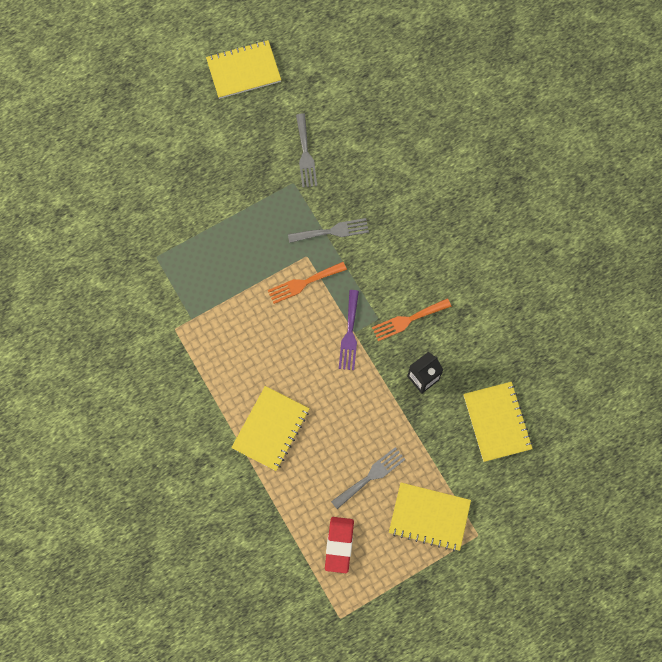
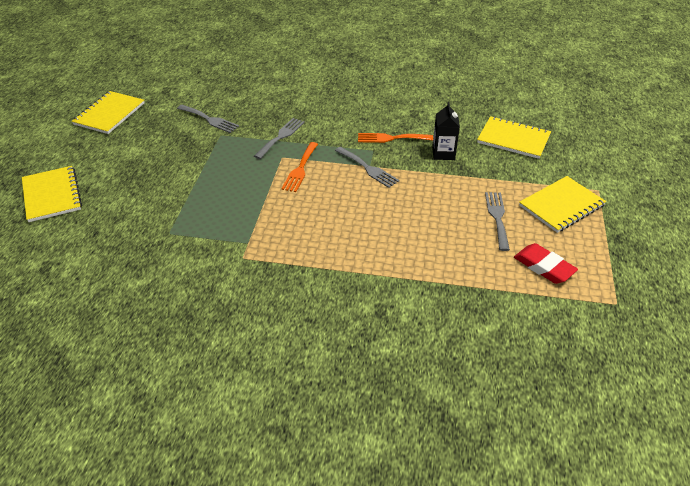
camera: 50 degrees left, 30 degrees down
yellow notebook [231,386,310,471] -> yellow notebook moved to [22,166,82,222]
purple fork [339,290,359,370] -> grey fork [335,147,399,188]
orange fork [372,298,451,341] -> orange fork turned 75 degrees clockwise [358,133,433,143]

